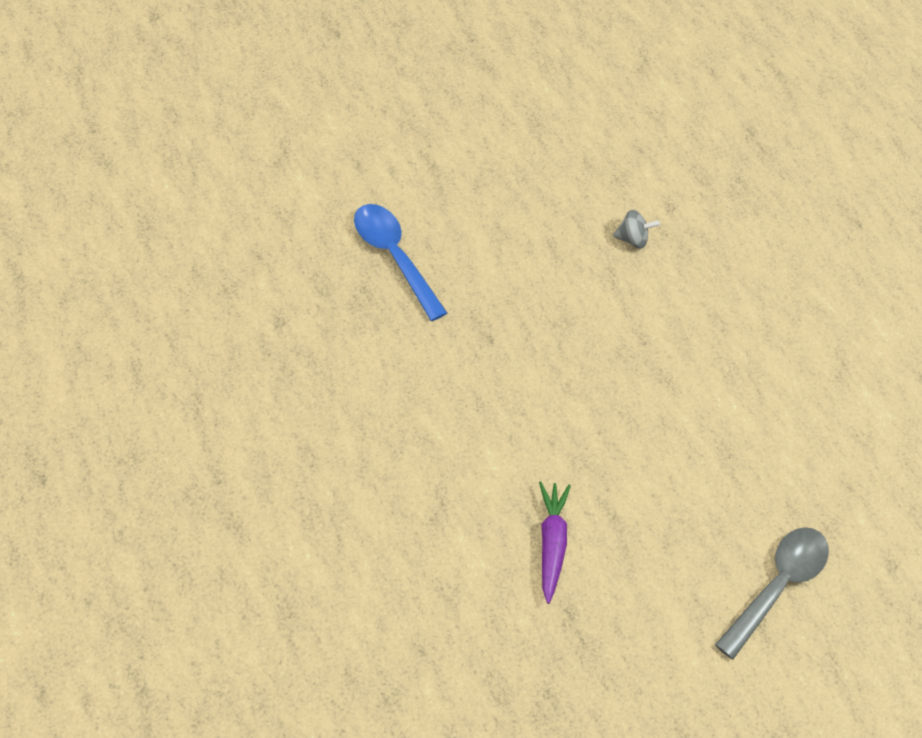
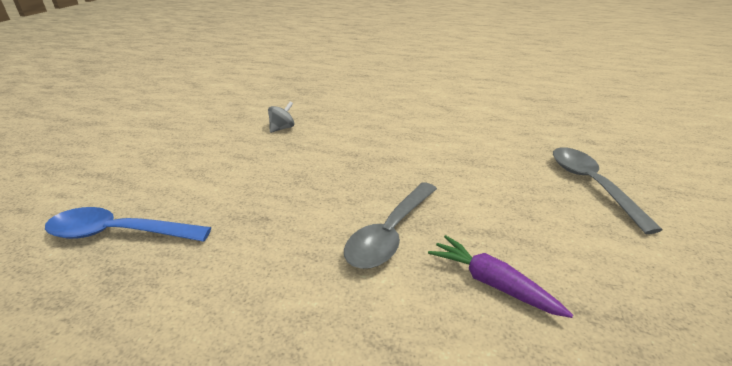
camera: 45 degrees left, 25 degrees down
none -> grey spoon [344,182,437,269]

